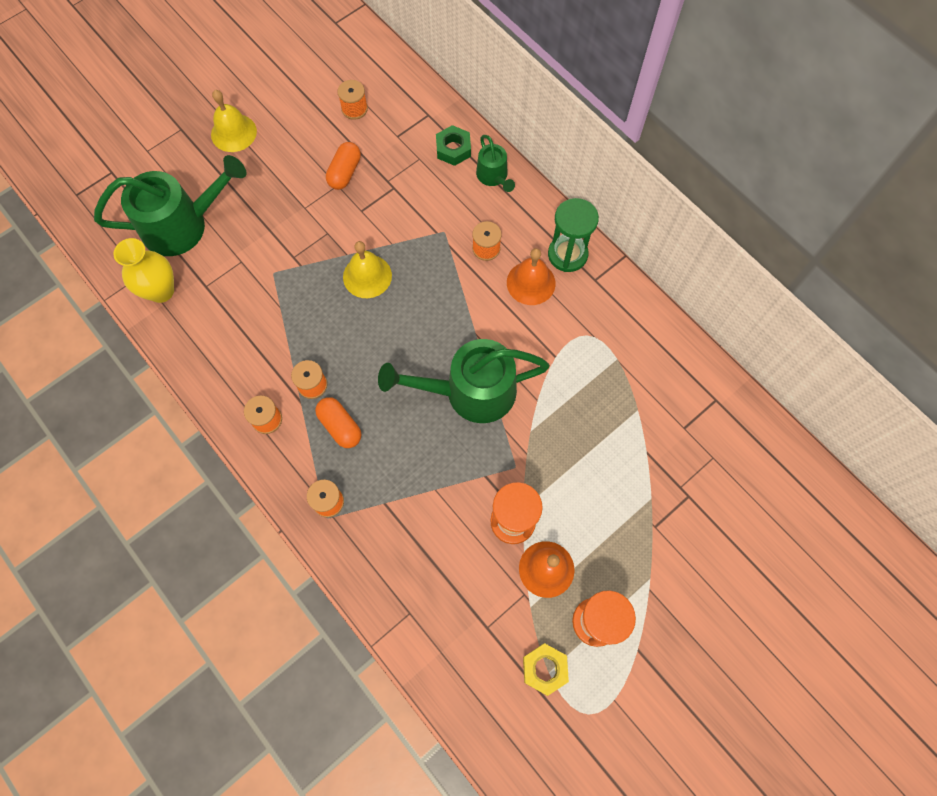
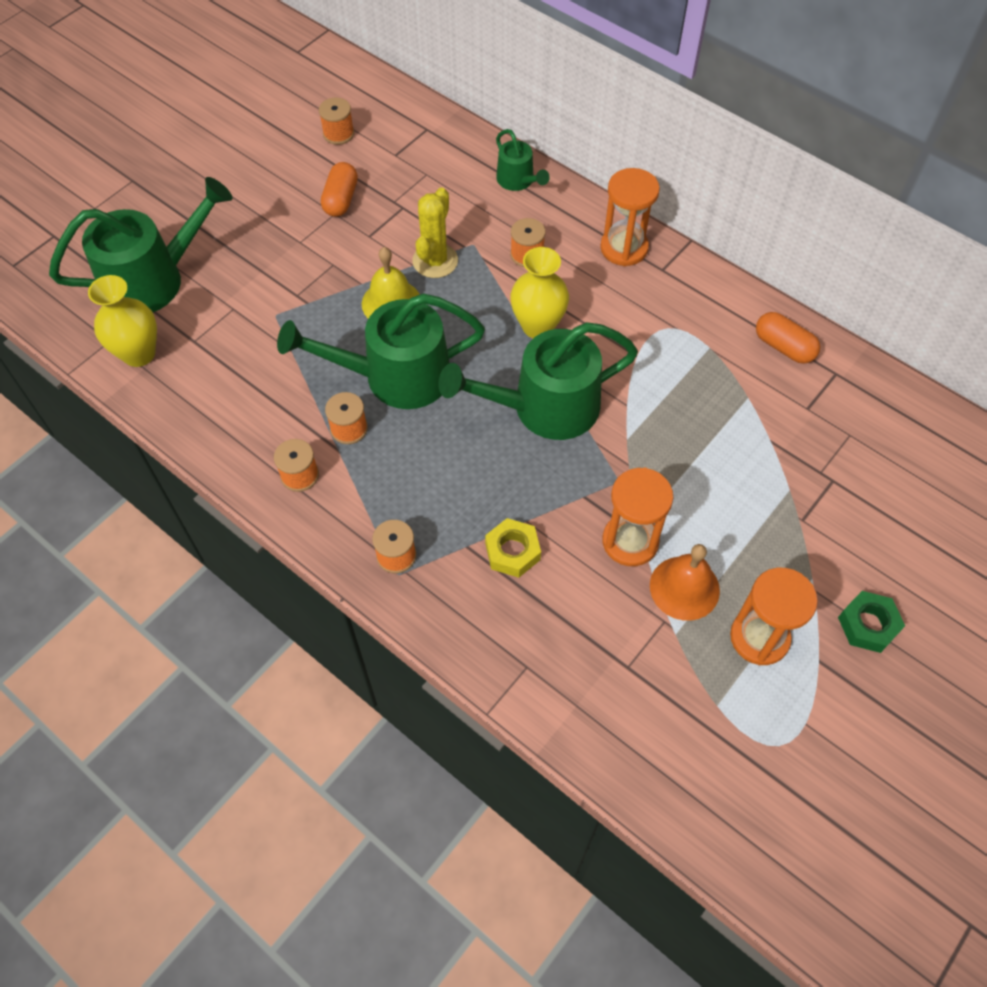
camera: 10 degrees left, 10 degrees down
yellow bell [211,90,257,152] -> none
orange capsule [315,397,361,448] -> orange capsule moved to [756,312,820,364]
green nut [436,125,471,166] -> green nut moved to [838,591,905,653]
orange bell [507,248,556,305] -> none
yellow nut [523,643,569,696] -> yellow nut moved to [485,518,541,578]
green hourglass [548,198,599,272] -> orange hourglass [600,168,660,266]
none -> green watering can [277,293,485,409]
none -> yellow cactus [412,187,458,278]
none -> yellow vase [510,247,569,338]

